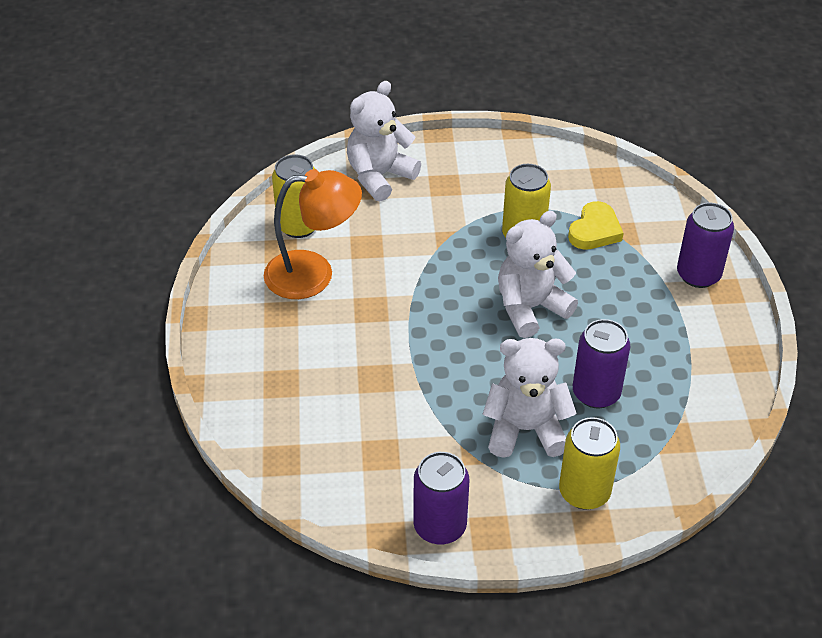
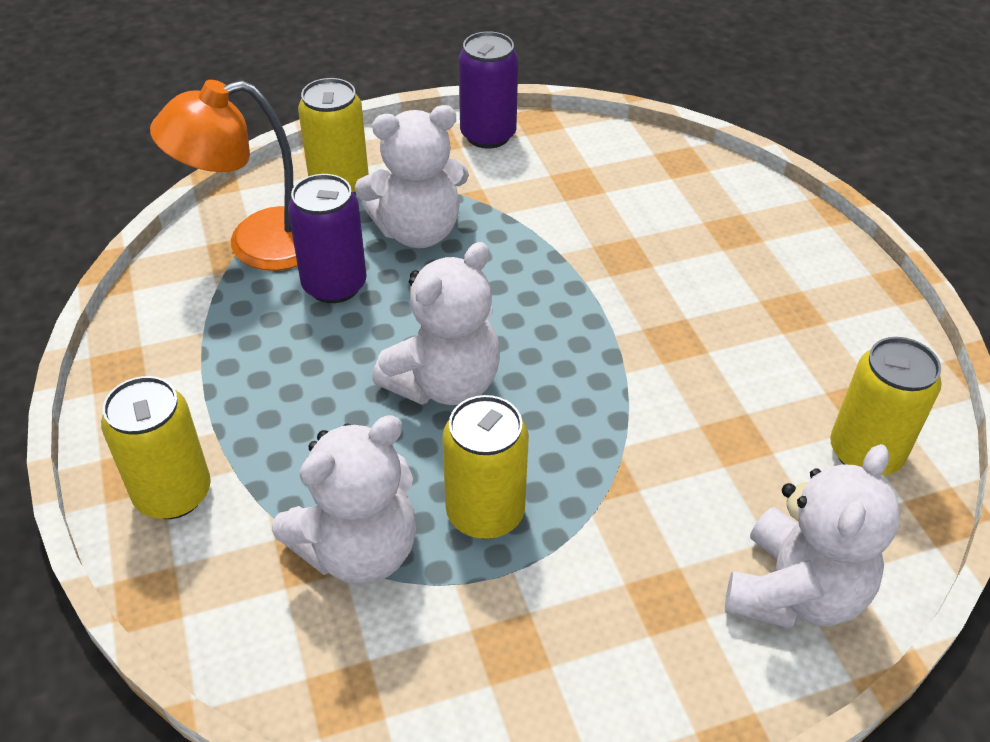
camera: 165 degrees right, 0 degrees up
orange lamp [264,169,362,299] -> orange lamp moved to [150,80,298,271]
yellow heart [568,201,623,250] -> white teddy bear [272,415,416,585]
purple can [677,203,734,288] -> yellow can [101,376,211,519]

